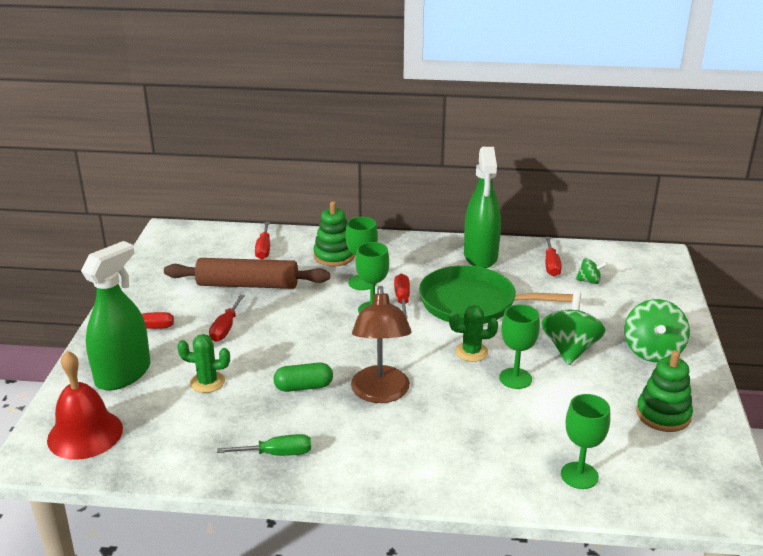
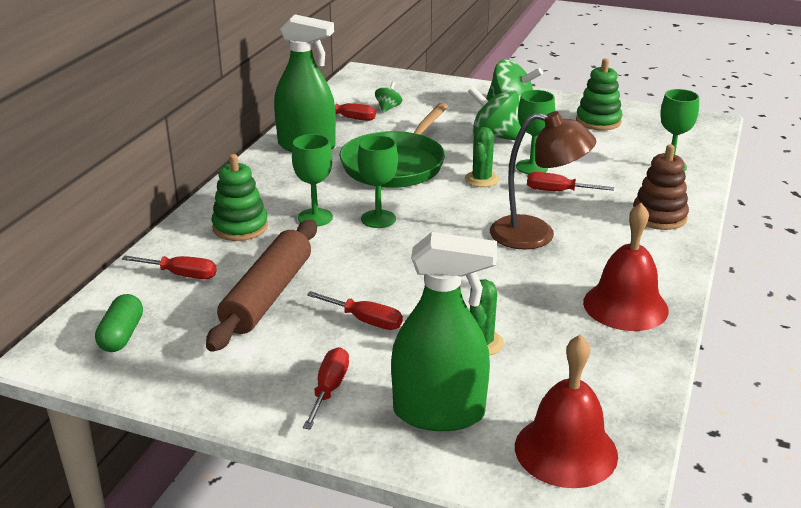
camera: 75 degrees left, 0 degrees up
green spray bottle [81,241,150,391] -> green spray bottle turned 135 degrees clockwise [391,232,497,431]
green screwdriver [217,434,311,456] -> red bell [583,203,669,331]
green capsule [274,363,333,392] -> green capsule moved to [95,294,143,352]
red screwdriver [394,273,410,319] -> red screwdriver moved to [527,172,614,191]
none -> brown stacking toy [633,144,689,230]

